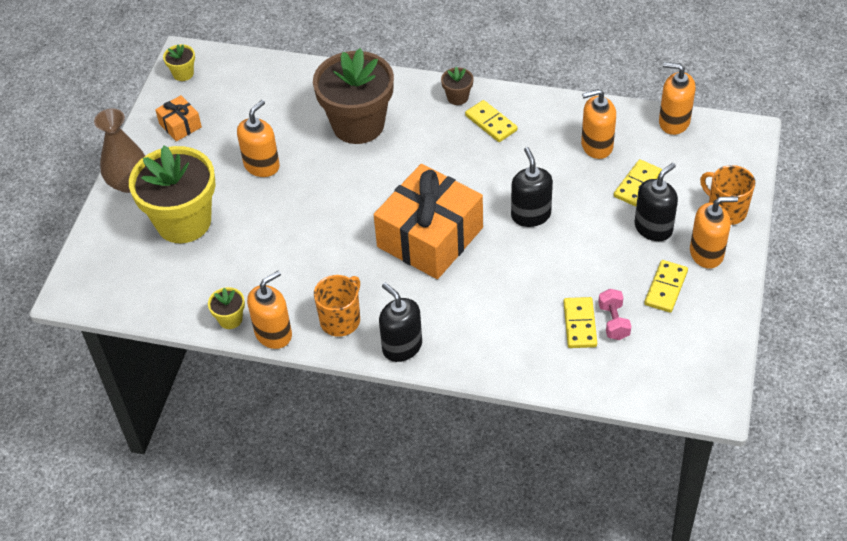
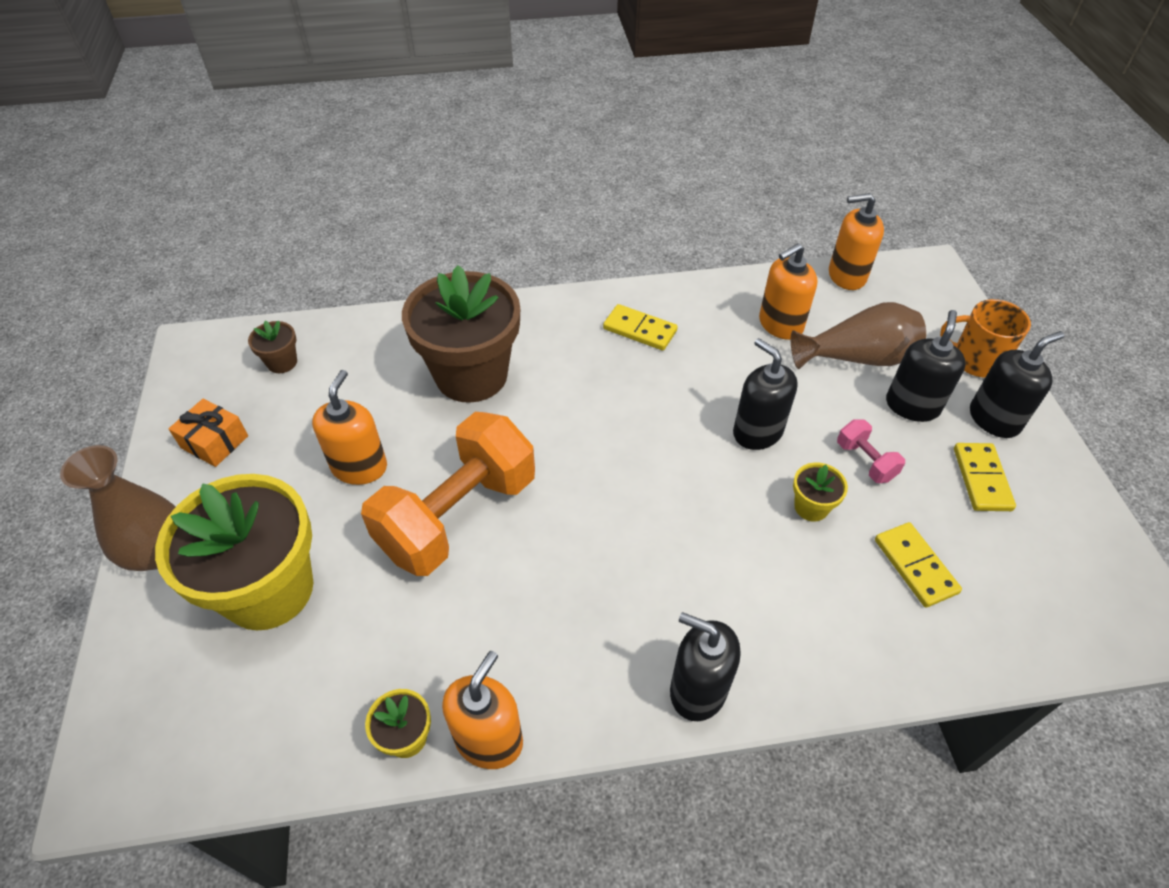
camera: 25 degrees left, 0 degrees up
yellow flower pot [163,44,195,81] -> yellow flower pot moved to [793,462,848,522]
orange mug [314,275,360,337] -> none
orange gift [374,164,483,279] -> none
brown flower pot [441,67,473,105] -> brown flower pot moved to [248,320,297,373]
pink dumbbell [598,289,631,340] -> pink dumbbell moved to [837,419,905,483]
yellow domino [614,159,662,206] -> brown vase [791,302,926,369]
orange soap dispenser [690,196,738,269] -> black soap dispenser [970,331,1064,438]
none -> orange dumbbell [361,412,535,576]

